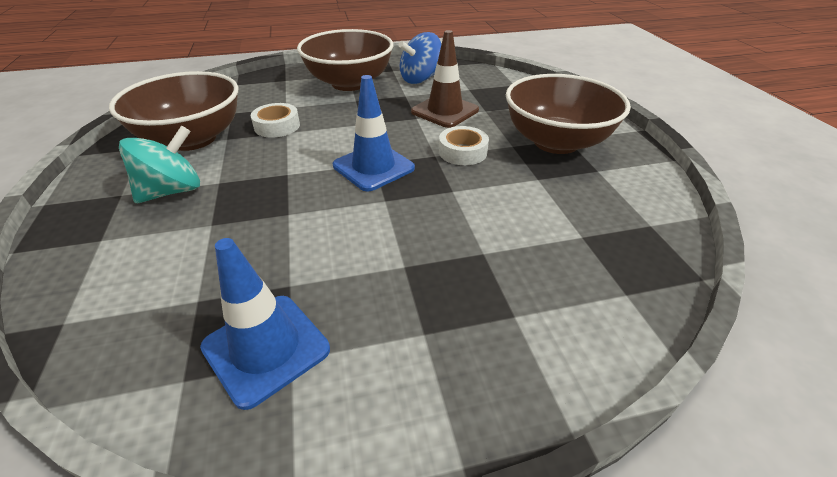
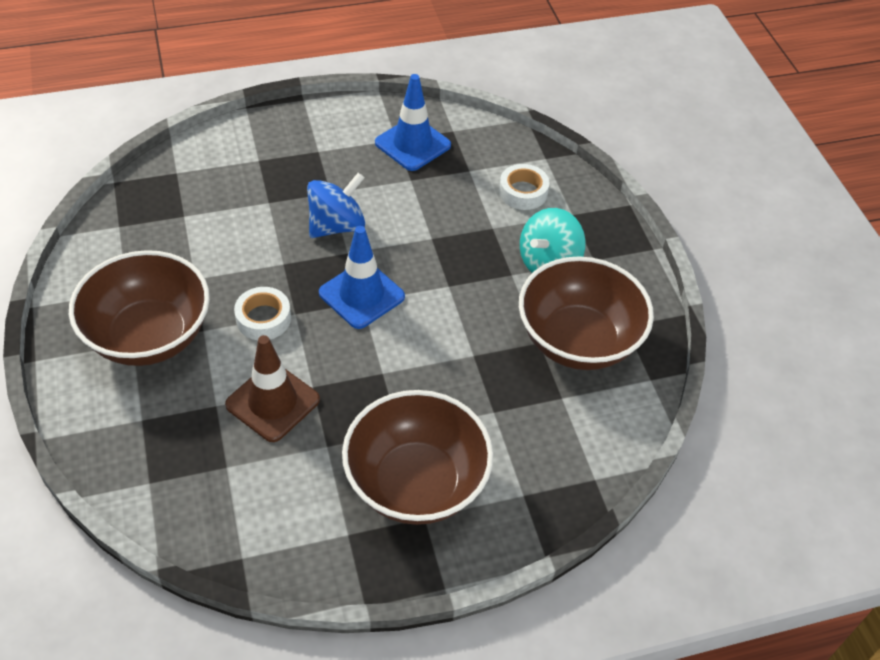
camera: 175 degrees right, 10 degrees up
white tape [251,103,300,138] -> white tape moved to [499,164,550,210]
blue spinning top [398,32,441,84] -> blue spinning top moved to [307,173,365,238]

